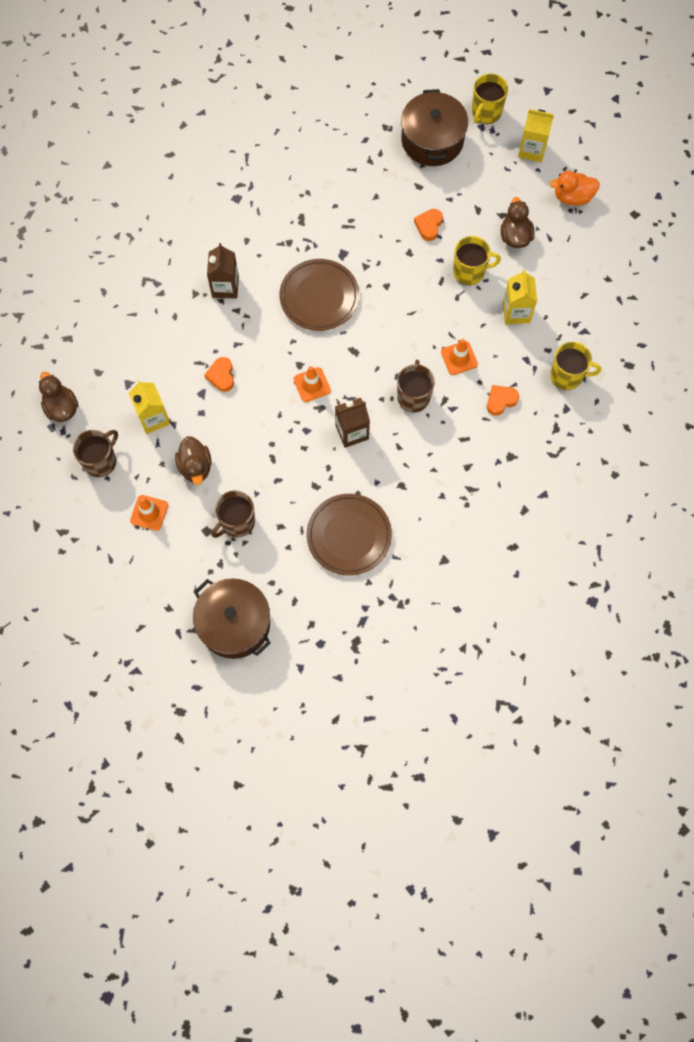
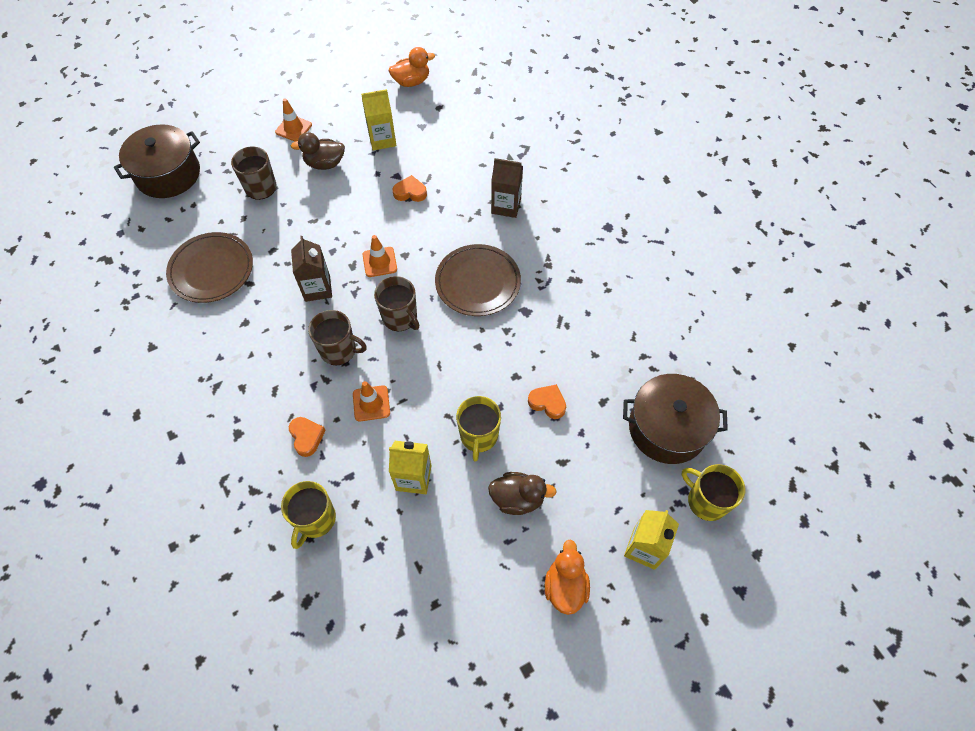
camera: 100 degrees right, 10 degrees down
brown duck [39,372,79,422] -> orange duck [389,47,435,87]
brown mug [73,430,118,477] -> brown mug moved to [374,276,419,331]

